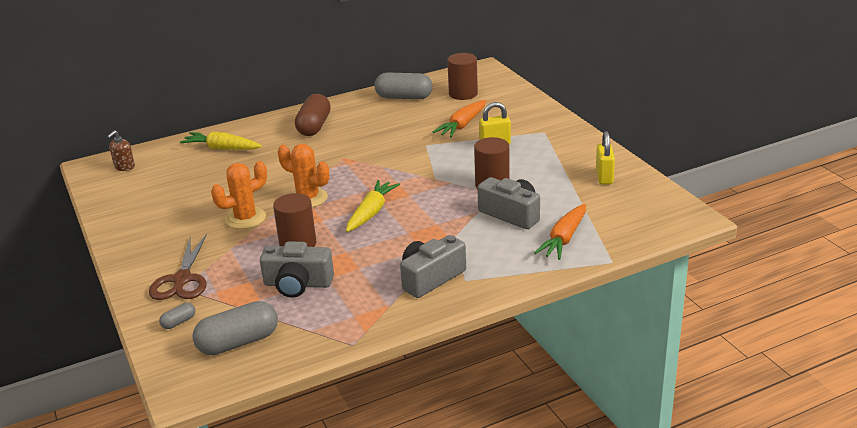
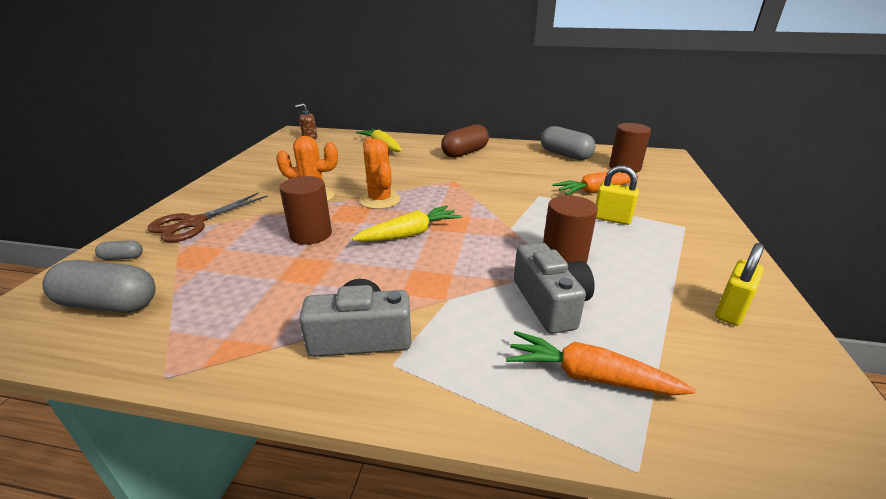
camera: 35 degrees right, 0 degrees up
grey camera [260,241,334,298] -> none
orange carrot [534,204,586,260] -> orange carrot turned 45 degrees clockwise [506,331,696,395]

